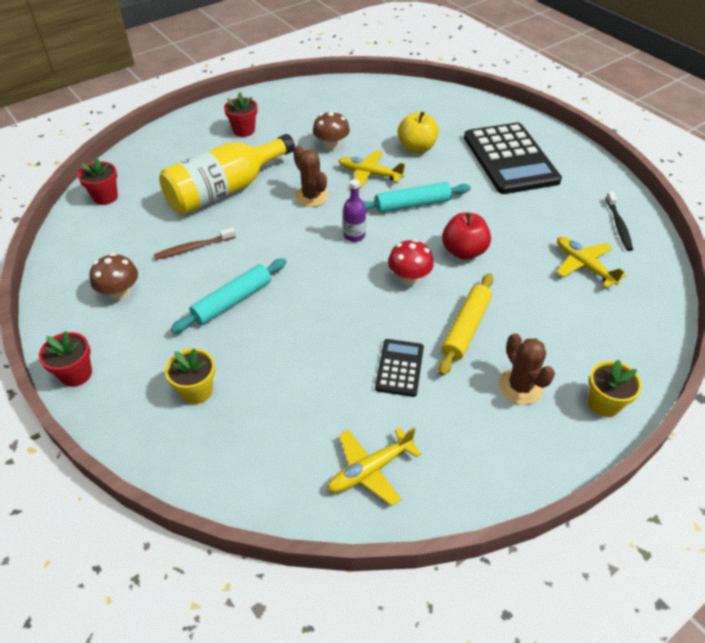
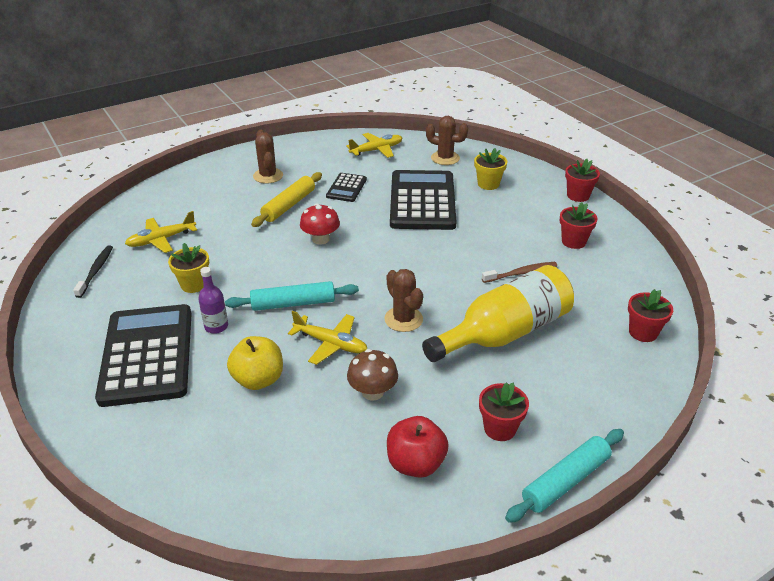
camera: 175 degrees left, 10 degrees down
brown mushroom [90,253,138,300] -> red flower pot [560,202,598,249]
turquoise rolling pin [171,258,286,333] -> turquoise rolling pin moved to [505,429,624,523]
purple bottle [343,179,366,242] -> purple bottle moved to [198,267,228,334]
red apple [442,212,491,260] -> red apple moved to [387,416,449,478]
yellow plane [556,236,626,288] -> yellow plane turned 90 degrees clockwise [125,211,197,253]
yellow flower pot [588,360,642,417] -> yellow flower pot moved to [168,243,209,293]
none -> black calculator [390,170,457,230]
none -> brown cactus [426,116,468,165]

